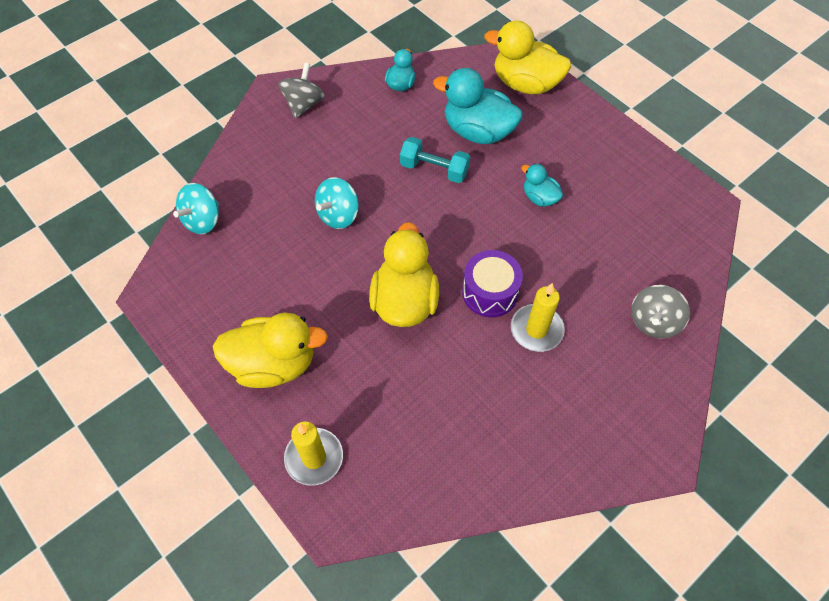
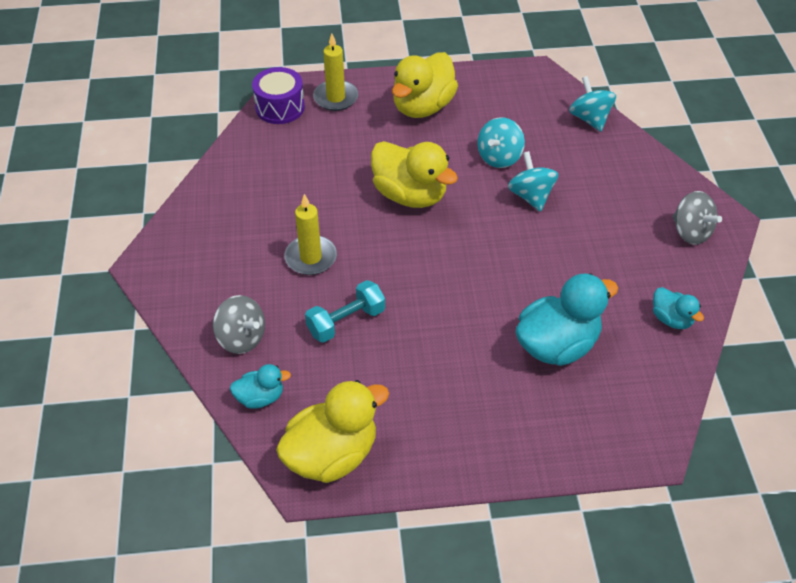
camera: 125 degrees right, 10 degrees down
turquoise dumbbell [400,137,470,183] -> turquoise dumbbell moved to [305,280,385,343]
purple drum [462,250,523,317] -> purple drum moved to [252,67,305,124]
yellow duck [484,20,571,94] -> yellow duck moved to [276,380,389,483]
turquoise duck [521,164,563,206] -> turquoise duck moved to [230,364,291,409]
grey spinning top [631,285,690,338] -> grey spinning top turned 150 degrees clockwise [213,295,265,354]
none -> turquoise spinning top [477,117,525,168]

